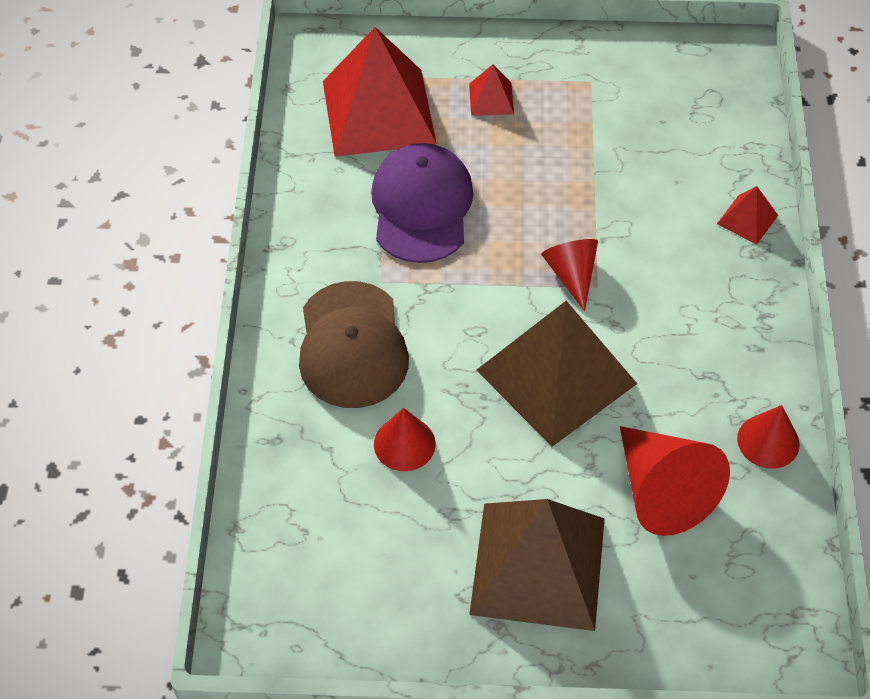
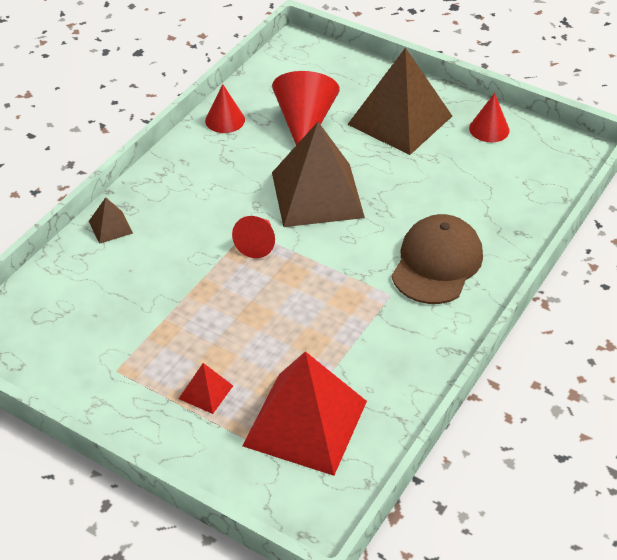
camera: 150 degrees left, 10 degrees down
purple cap [371,143,473,263] -> none
red cone [374,408,436,471] -> red cone moved to [469,93,509,142]
red pyramid [717,186,778,245] -> brown pyramid [89,197,133,244]

